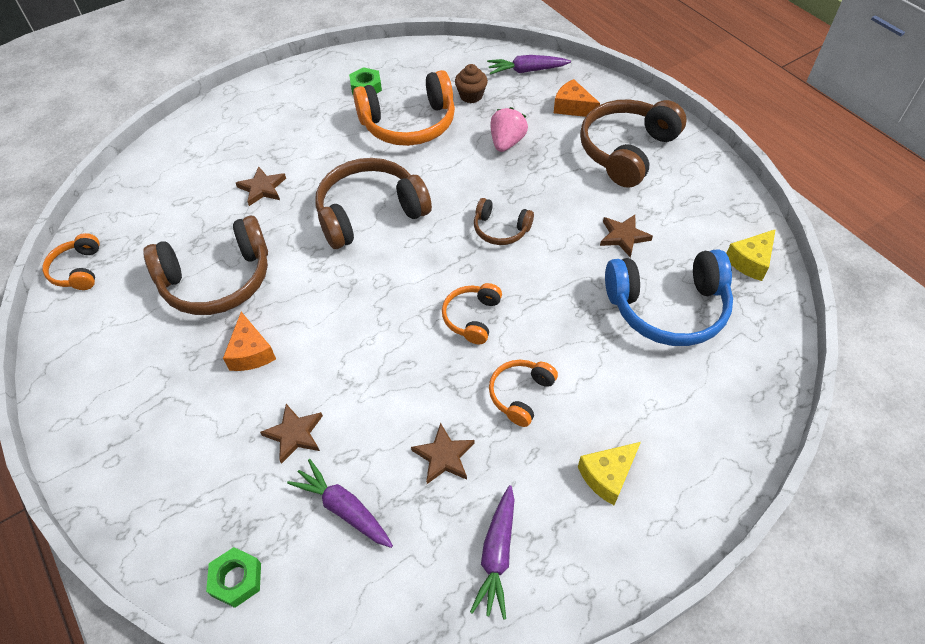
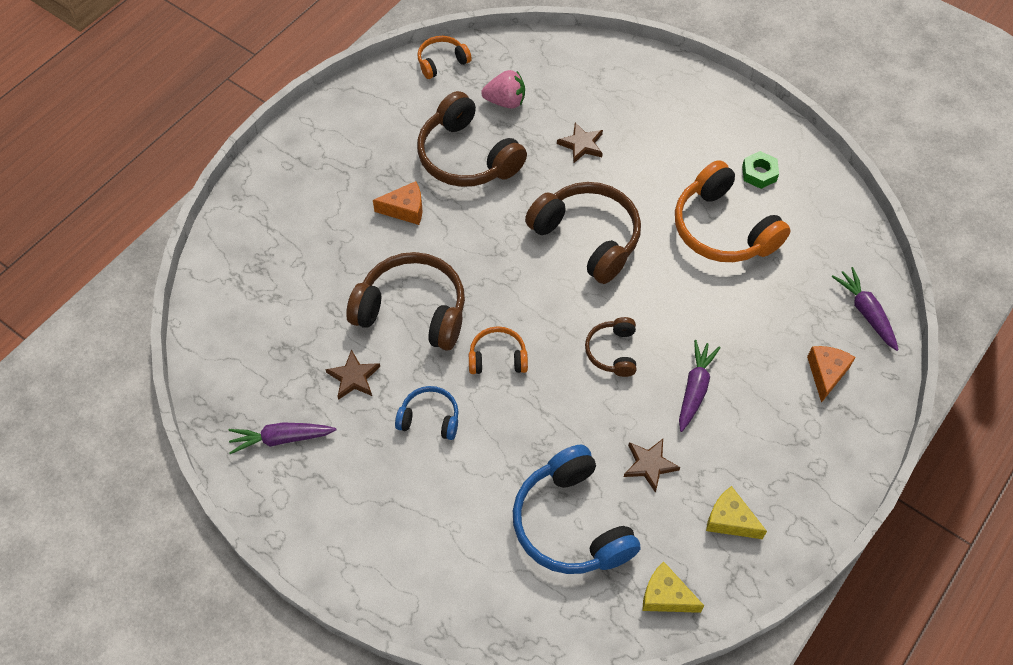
camera: 70 degrees right, 5 degrees up
green nut [206,547,261,608] -> none
orange cheese [223,312,276,371] -> orange cheese turned 150 degrees counterclockwise [373,181,422,225]
brown star [260,404,323,464] -> none
purple carrot [287,459,393,548] -> purple carrot moved to [679,340,721,432]
brown cupcake [455,64,488,103] -> none
orange headphones [489,360,558,427] -> blue headphones [395,386,459,440]
pink strawberry [490,107,528,152] -> pink strawberry moved to [481,70,525,109]
yellow cheese [578,442,641,505] -> yellow cheese moved to [706,486,767,539]
brown headphones [580,99,687,188] -> brown headphones moved to [346,252,465,351]

